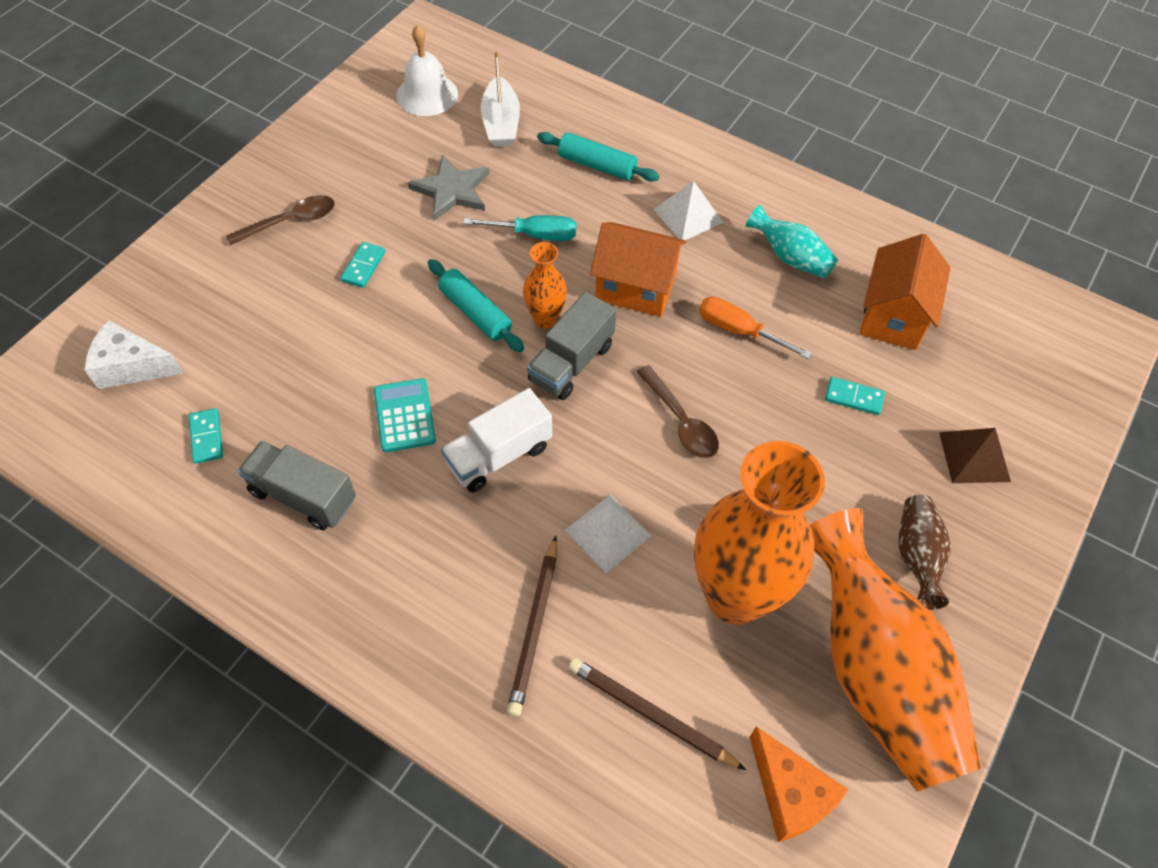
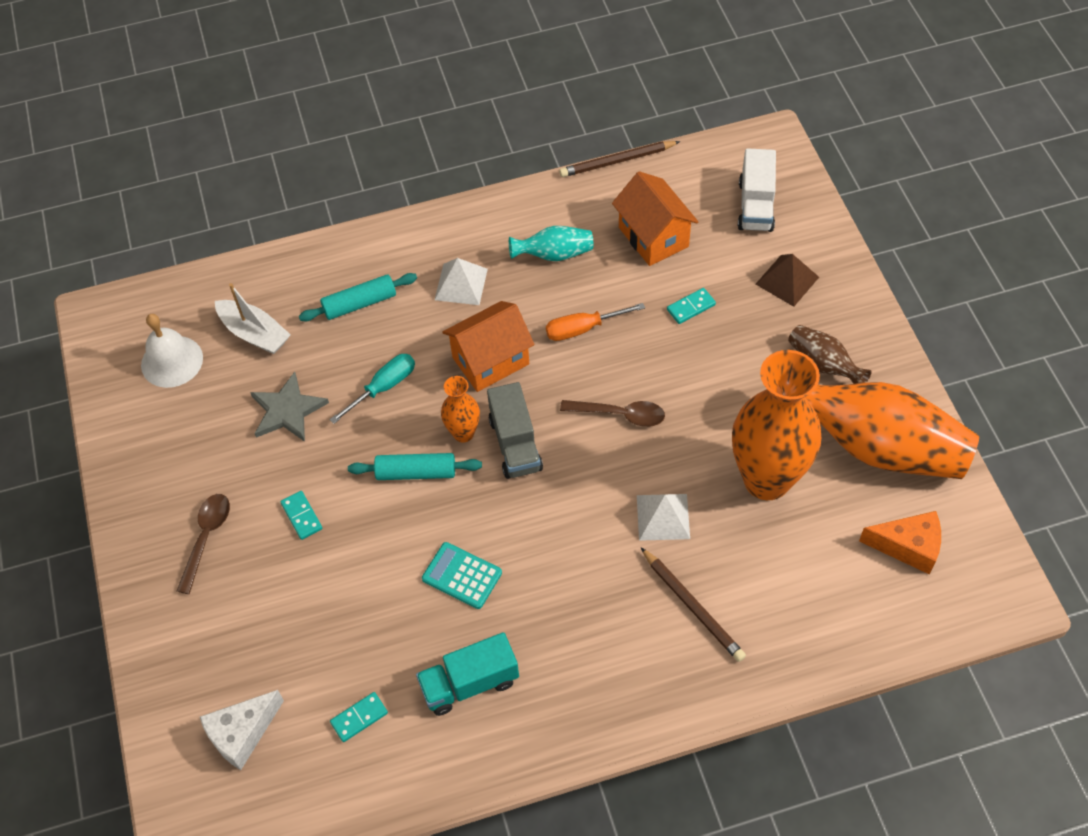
camera: 45 degrees left, 0 degrees up
turquoise domino [189,408,223,463] -> turquoise domino turned 60 degrees counterclockwise [330,692,388,742]
grey truck [238,441,356,530] -> turquoise truck [416,632,519,716]
white truck [441,388,552,492] -> white truck moved to [738,148,776,232]
brown pencil [568,658,746,770] -> brown pencil moved to [559,141,680,177]

